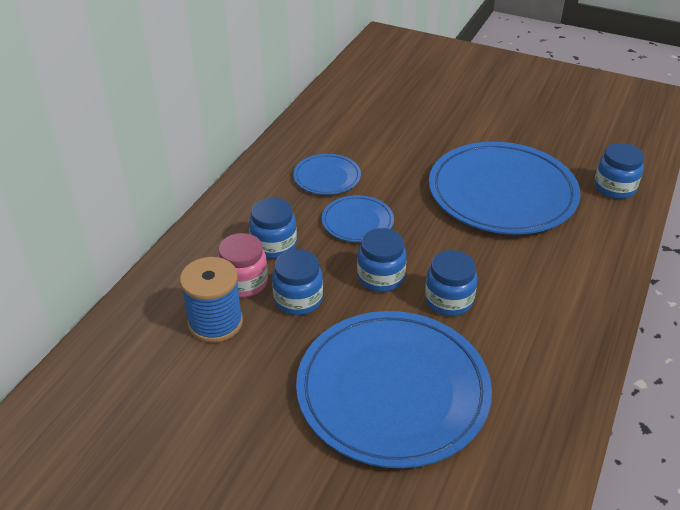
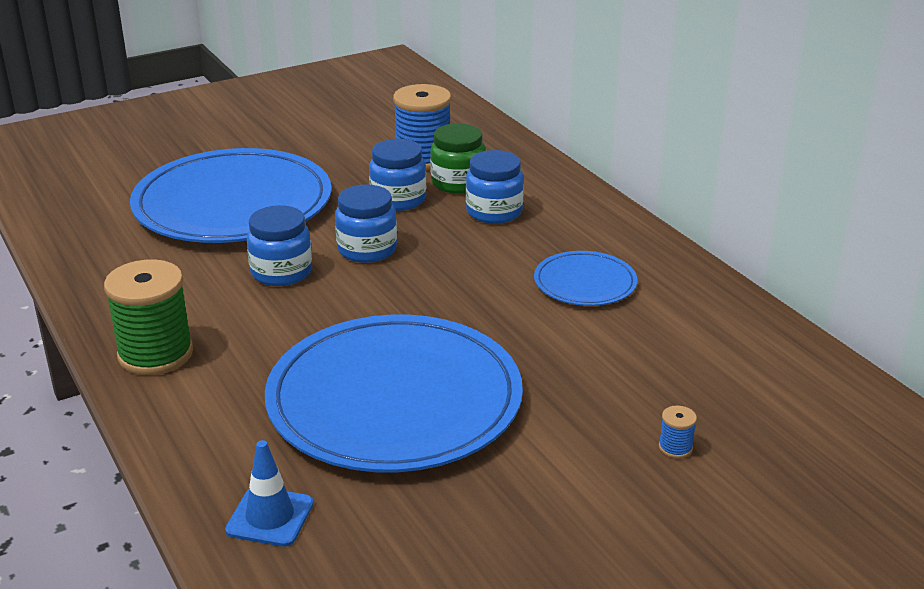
camera: 125 degrees right, 10 degrees down
pink jar [218,233,268,297] -> green jar [430,123,486,194]
blue plate [322,195,394,242] -> none
blue jar [594,143,644,199] -> blue traffic cone [225,440,314,547]
none -> green spool [104,259,193,375]
none -> blue spool [659,406,697,459]

